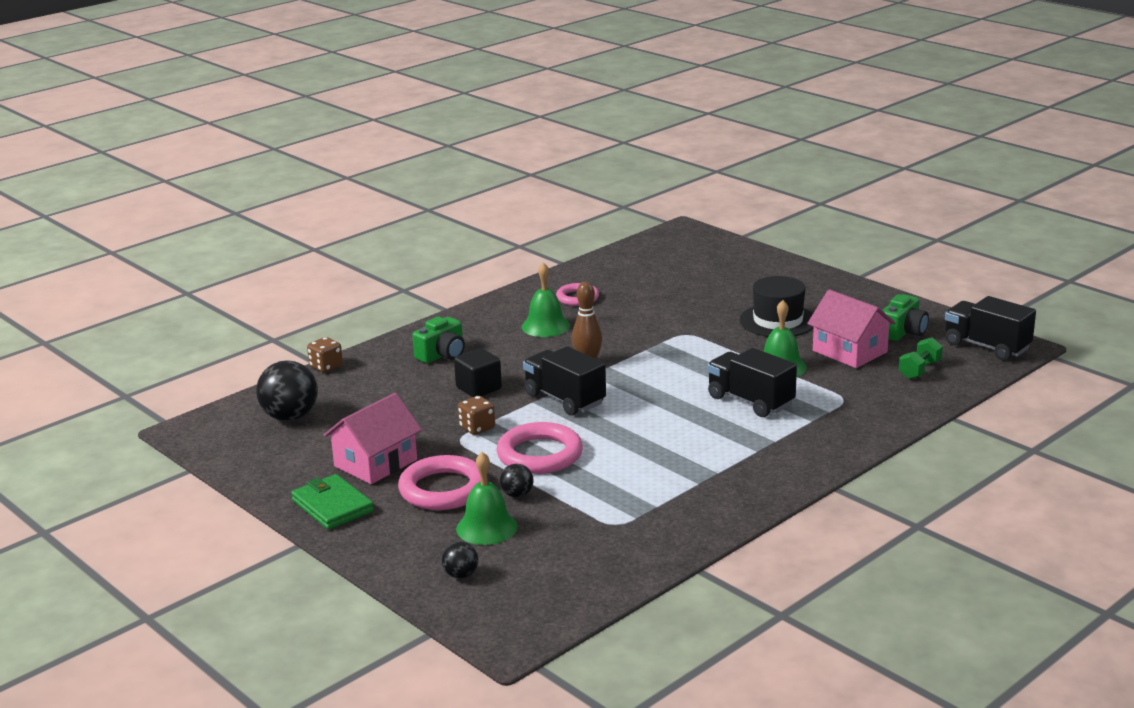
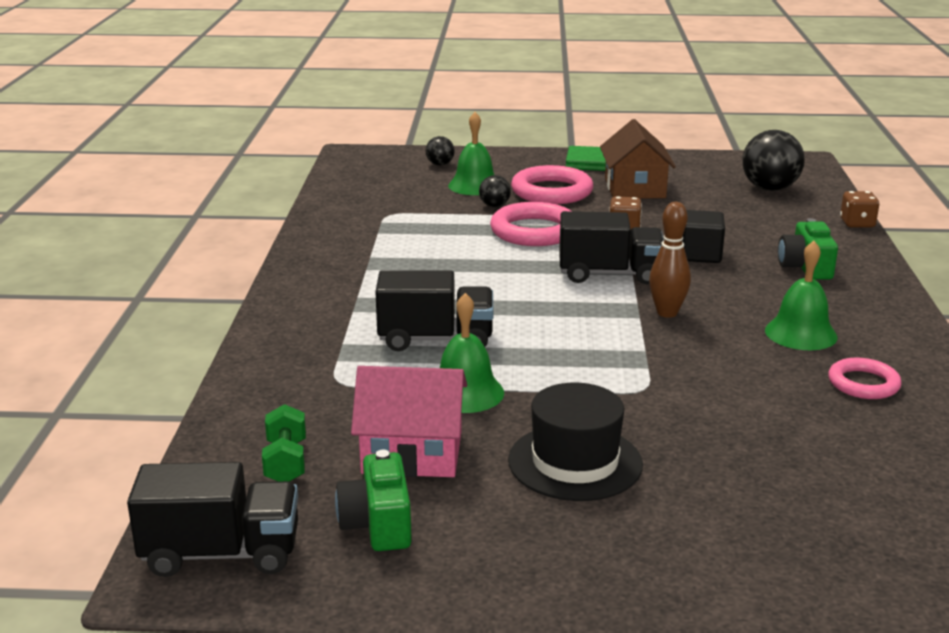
camera: 135 degrees right, 0 degrees up
pink house [324,393,422,484] -> brown house [600,119,676,199]

